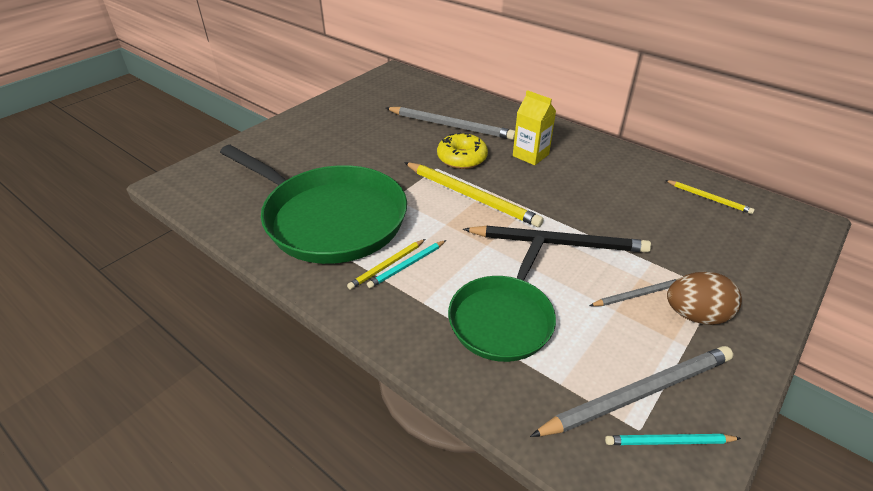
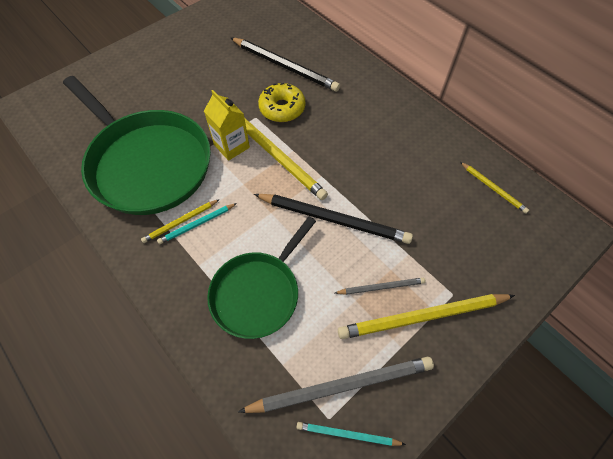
camera: 10 degrees right, 20 degrees up
grey pencil [386,107,515,140] -> black pencil [231,38,340,92]
yellow carton [513,90,556,165] -> yellow carton moved to [204,90,250,161]
brown egg [667,272,742,325] -> yellow pencil [338,294,515,339]

